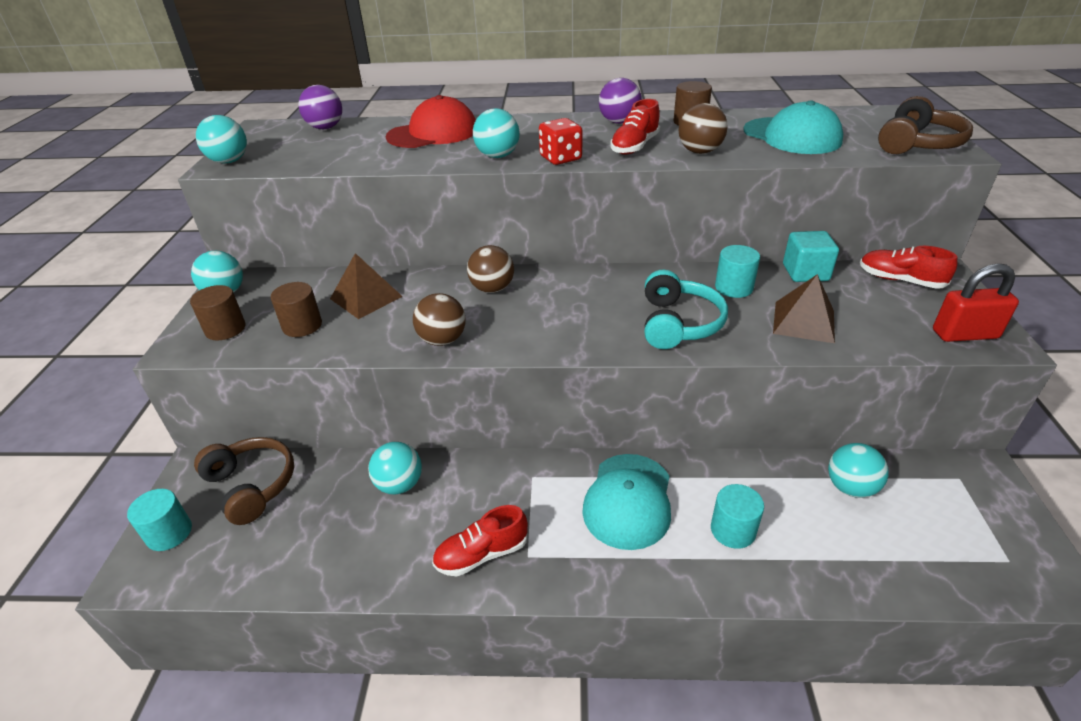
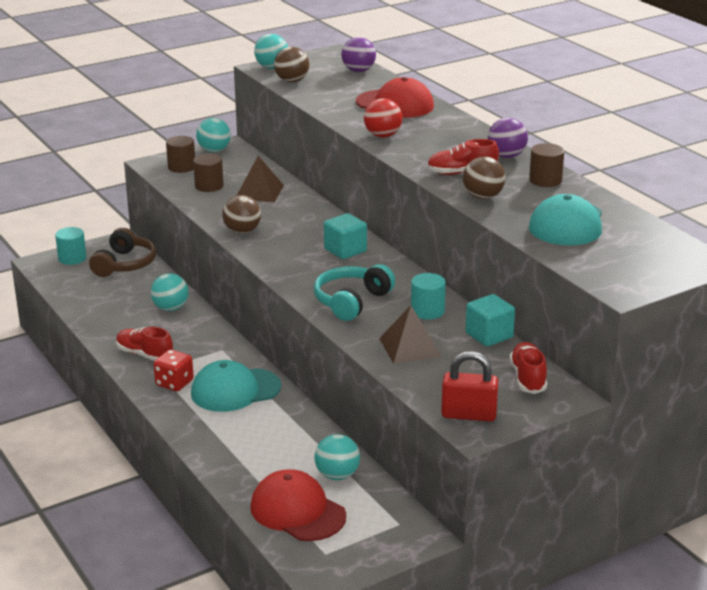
camera: 55 degrees right, 10 degrees down
brown ball [467,245,514,293] -> brown ball moved to [274,47,309,82]
turquoise ball [473,108,520,158] -> red ball [364,98,402,138]
red dice [539,118,582,165] -> red dice moved to [154,349,194,391]
turquoise headphones [644,270,728,349] -> turquoise headphones turned 150 degrees clockwise [314,264,395,321]
turquoise cylinder [711,484,764,549] -> none
brown headphones [878,96,973,154] -> none
red padlock [933,263,1019,342] -> red padlock turned 45 degrees counterclockwise [441,351,498,422]
none -> red cap [250,469,346,541]
none -> turquoise cube [324,213,367,259]

